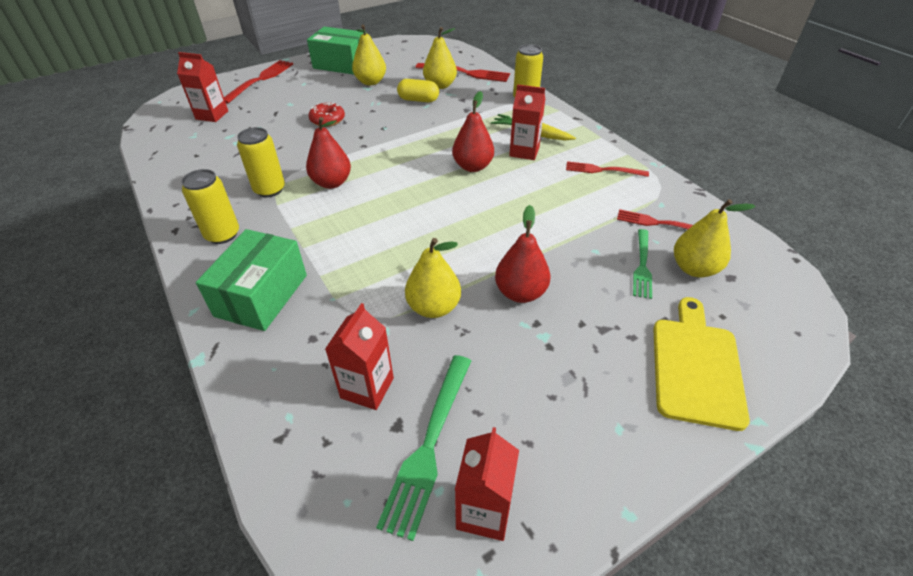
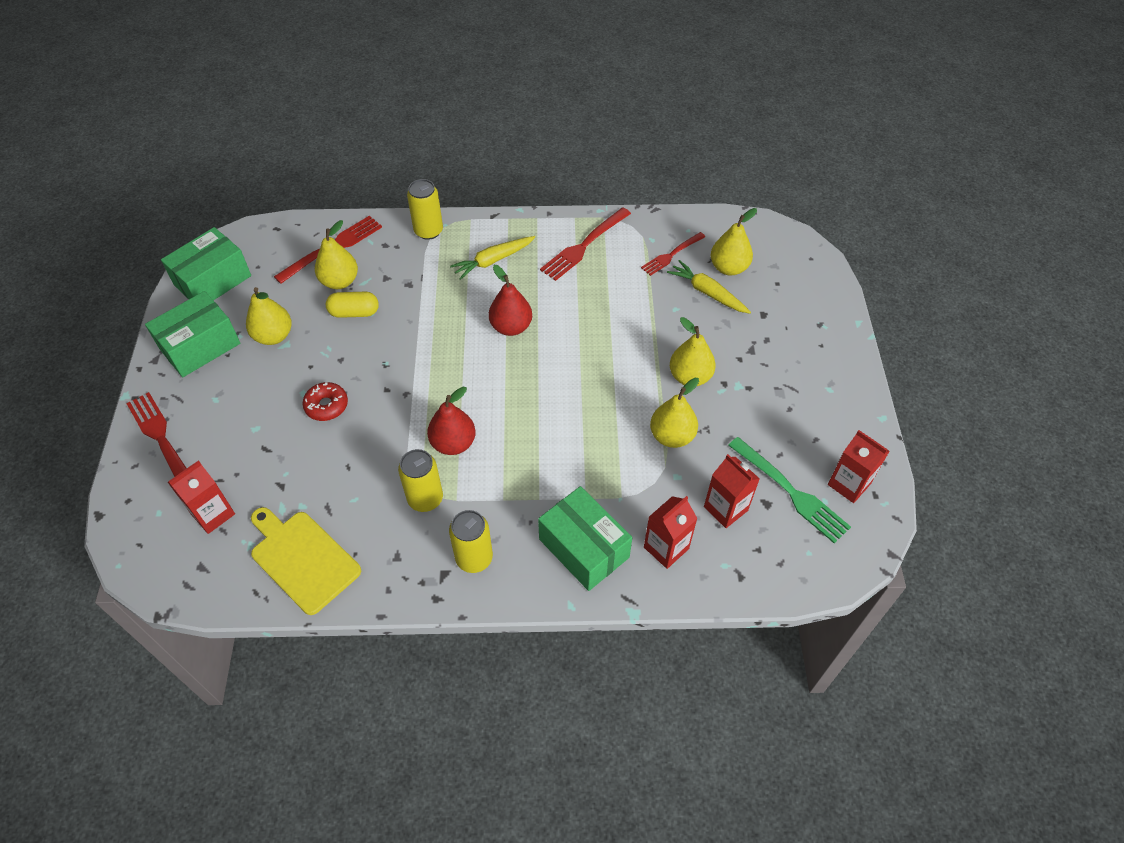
camera: 60 degrees left, 10 degrees up
yellow capsule [397,79,439,102] -> yellow capsule turned 45 degrees clockwise [326,292,379,318]
red pear [495,205,550,303] -> yellow pear [670,317,716,386]
red carton [509,84,545,160] -> red carton moved to [644,496,698,569]
red fork [566,161,649,177] -> red fork [540,207,631,281], size x1.53
green fork [633,229,652,299] -> yellow carrot [667,260,751,314]
yellow cutting board [653,297,750,431] -> yellow cutting board moved to [251,507,361,615]
none -> green box [161,227,251,301]

